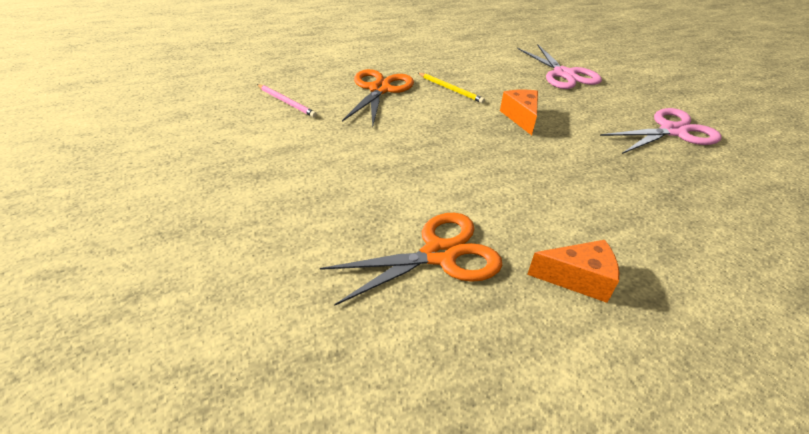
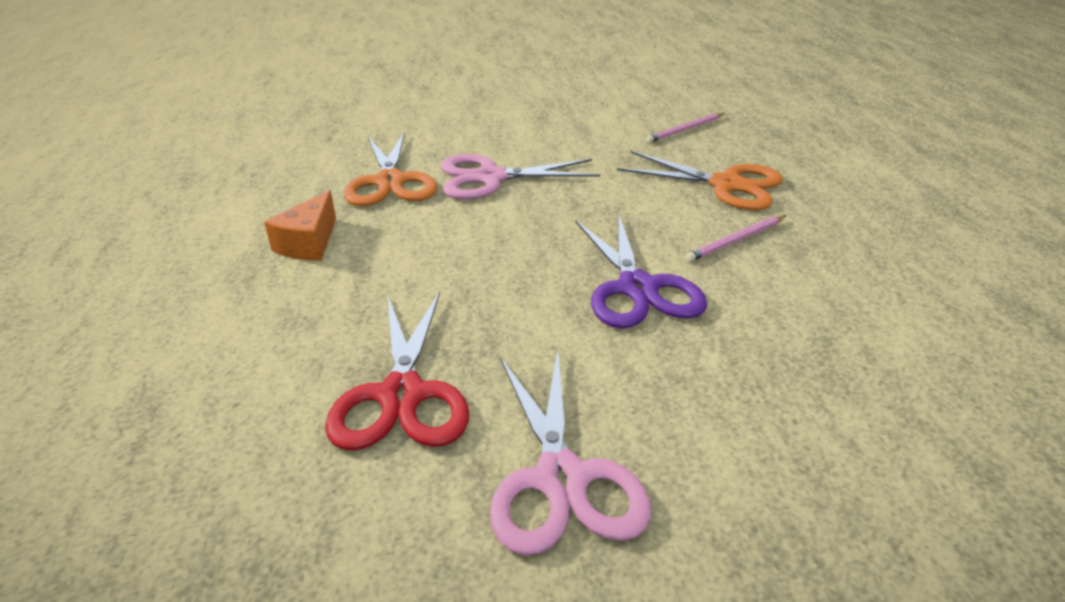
camera: 105 degrees right, 5 degrees down
yellow pencil [418,73,485,103] -> pink pencil [685,215,786,262]
orange cheese [500,89,538,135] -> purple scissors [575,213,707,328]
pink scissors [517,45,602,89] -> pink scissors moved to [441,154,600,200]
none -> red scissors [325,292,469,450]

